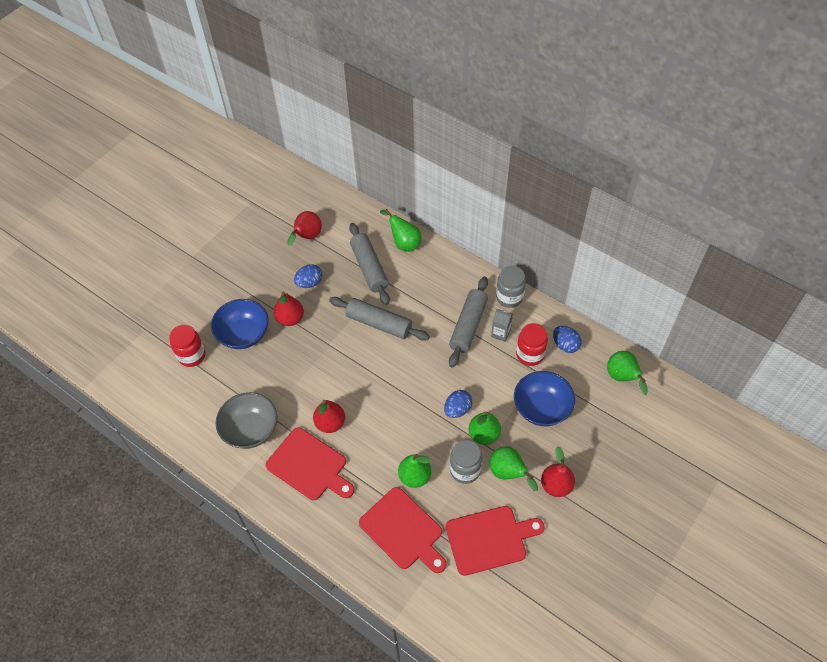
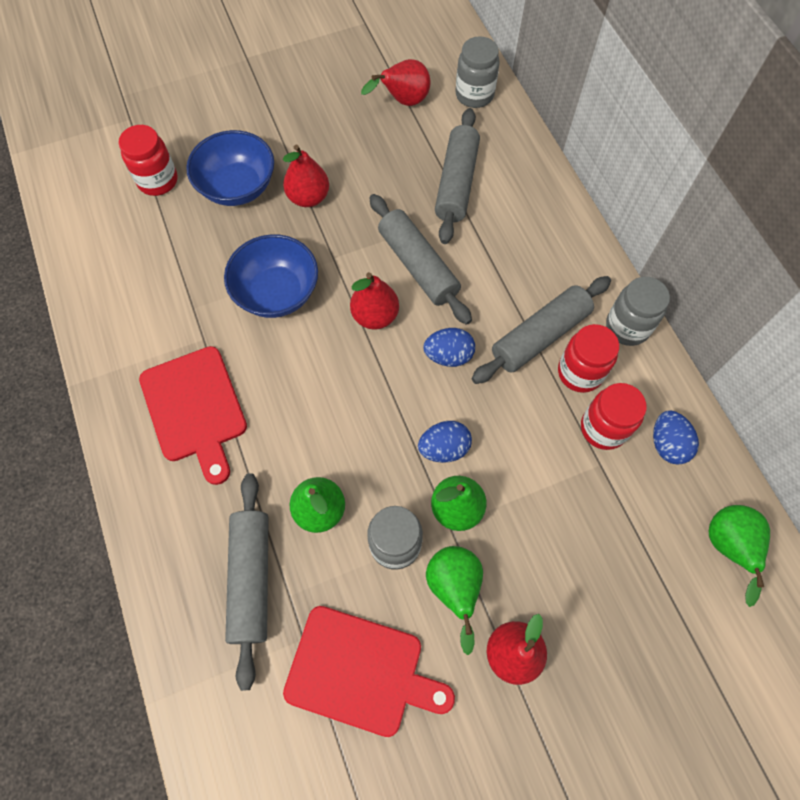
camera: 30 degrees right, 10 degrees up
grey bowl [216,392,277,449] -> none
blue egg [294,264,322,288] -> blue egg moved to [423,328,475,367]
red pear [313,400,345,433] -> red pear moved to [350,272,399,329]
red cutting board [359,487,447,573] -> grey rolling pin [225,473,268,691]
green pear [380,209,421,252] -> none
grey carton [491,309,513,342] -> red jar [558,324,619,393]
blue bowl [514,371,575,426] -> blue bowl moved to [224,234,318,318]
none -> grey jar [455,36,500,108]

